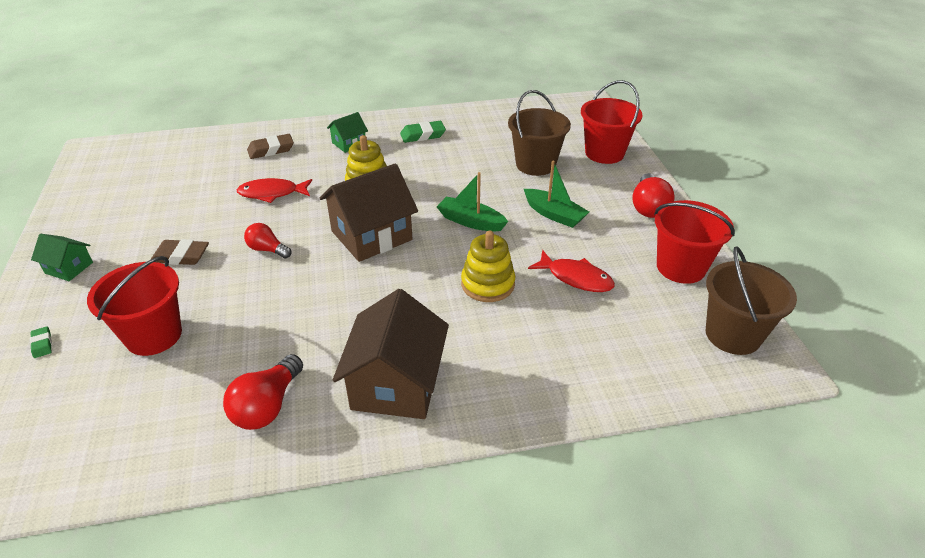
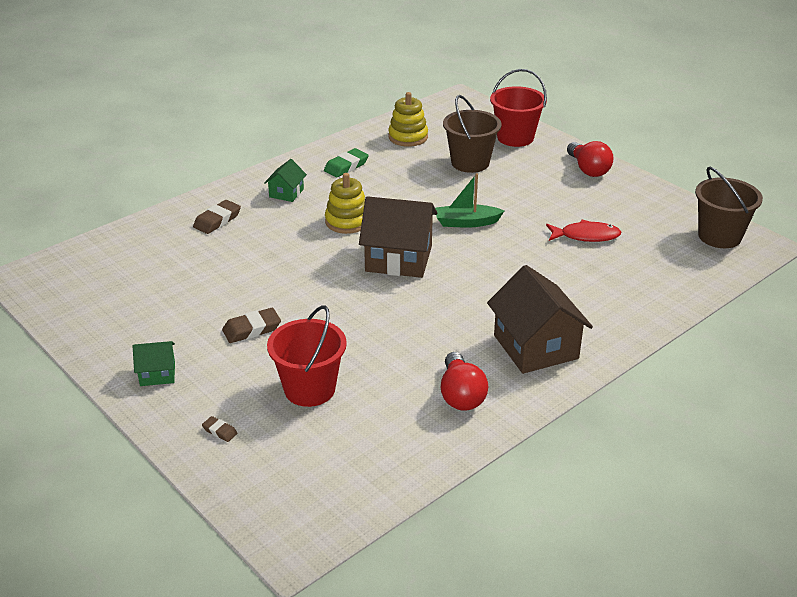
camera: 30 degrees left, 5 degrees down
green eraser [30,326,52,358] -> brown eraser [202,416,238,442]
red fish [237,178,312,203] -> none
red light bulb [244,223,291,259] -> none
brown house [319,163,418,262] -> brown house turned 75 degrees clockwise [359,196,438,278]
yellow stacking toy [461,230,515,302] -> yellow stacking toy moved to [388,92,428,147]
green boat [524,161,589,228] -> none
red bucket [654,200,735,284] -> none

